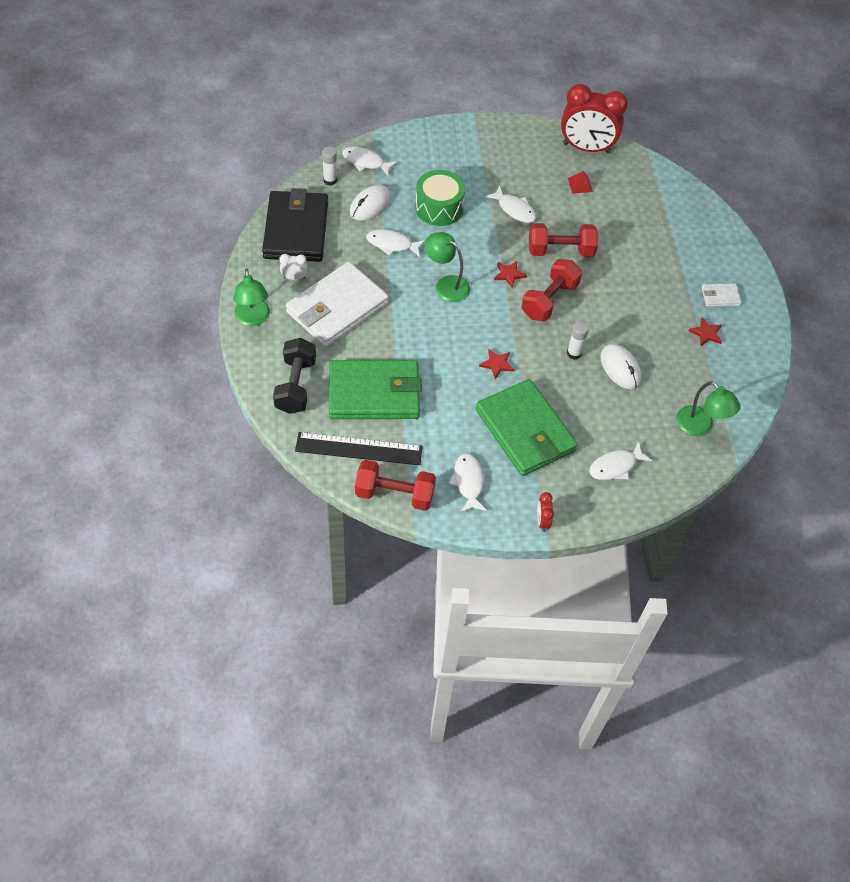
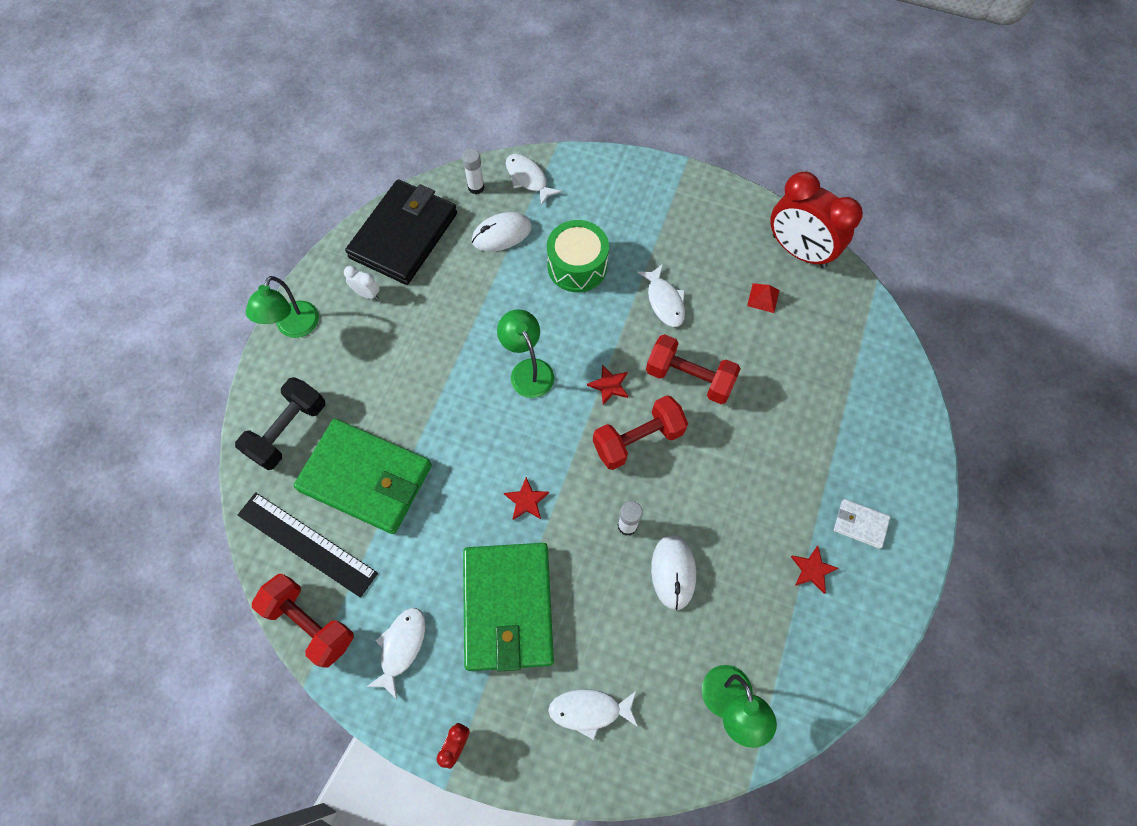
camera: 30 degrees right, 10 degrees up
white wallet [286,262,389,347] -> none
white fish [366,229,425,257] -> none

